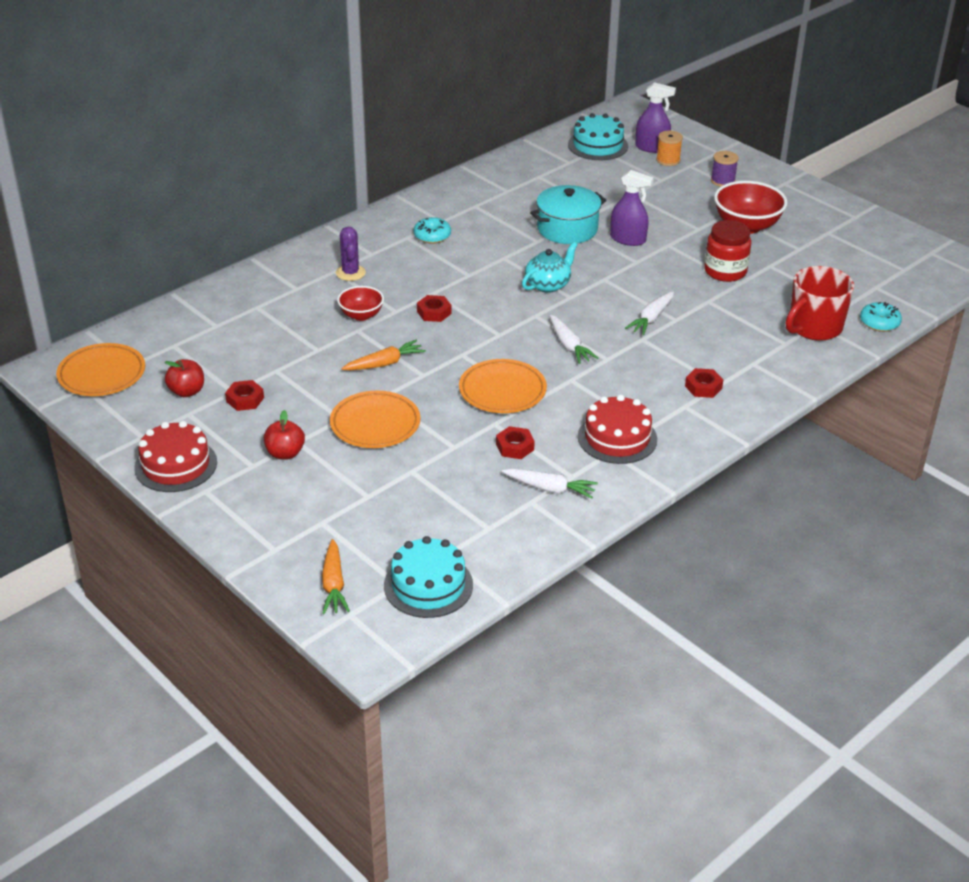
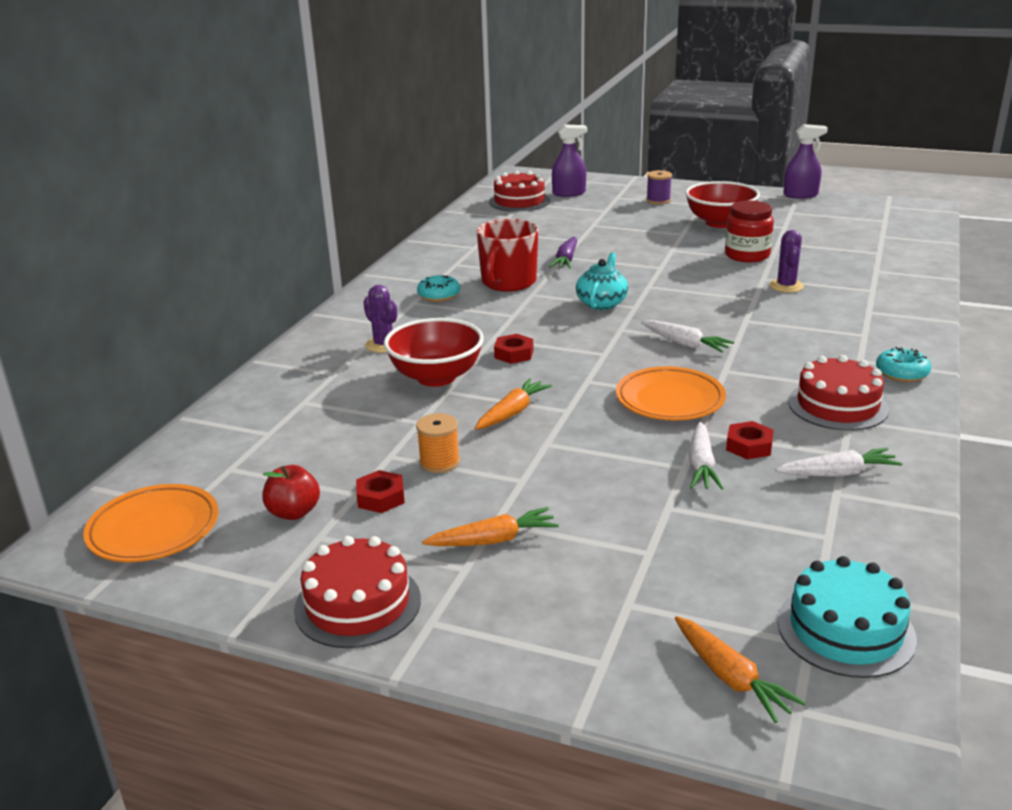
camera: 25 degrees left, 10 degrees down
red apple [264,410,305,460] -> orange carrot [422,507,559,546]
orange plate [330,391,420,448] -> none
red bowl [337,286,384,321] -> red bowl [384,318,484,387], size x1.70
turquoise pot [530,185,607,244] -> purple carrot [549,237,577,269]
turquoise cake [568,113,628,160] -> red cake [489,170,550,212]
purple spray bottle [610,170,654,246] -> purple spray bottle moved to [783,124,828,199]
white carrot [625,291,674,335] -> white carrot moved to [688,422,724,489]
orange spool [656,131,683,166] -> orange spool moved to [416,413,460,473]
red nut [685,368,723,398] -> none
red mug [786,266,854,341] -> red mug moved to [476,219,539,292]
turquoise donut [860,302,902,332] -> turquoise donut moved to [876,347,931,382]
none -> purple cactus [769,230,804,293]

